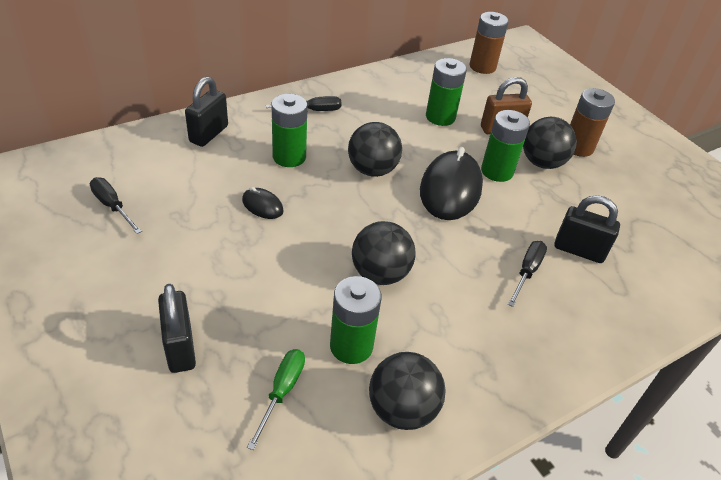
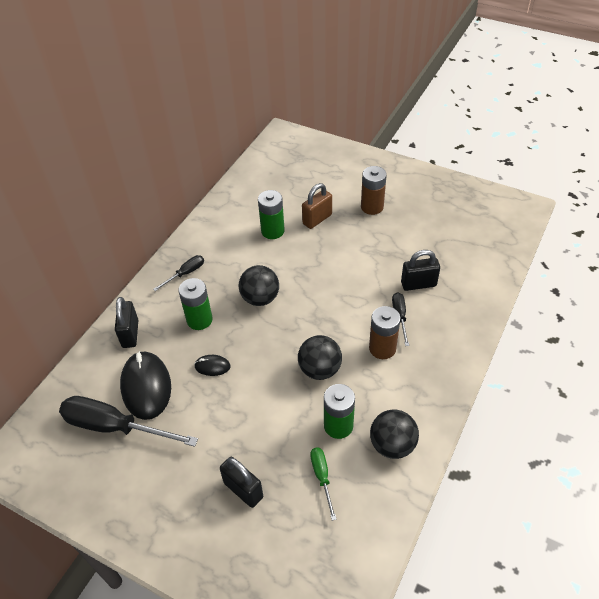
camera: 25 degrees left, 5 degrees up
black screwdriver [90,177,142,234] -> black screwdriver [59,396,198,447], size x2.03
black mouse [420,147,483,220] -> black mouse moved to [120,351,171,420]
brown battery [469,12,509,74] -> brown battery moved to [369,306,401,359]
green battery [481,110,530,182] -> none
black ball [523,117,577,169] -> none

